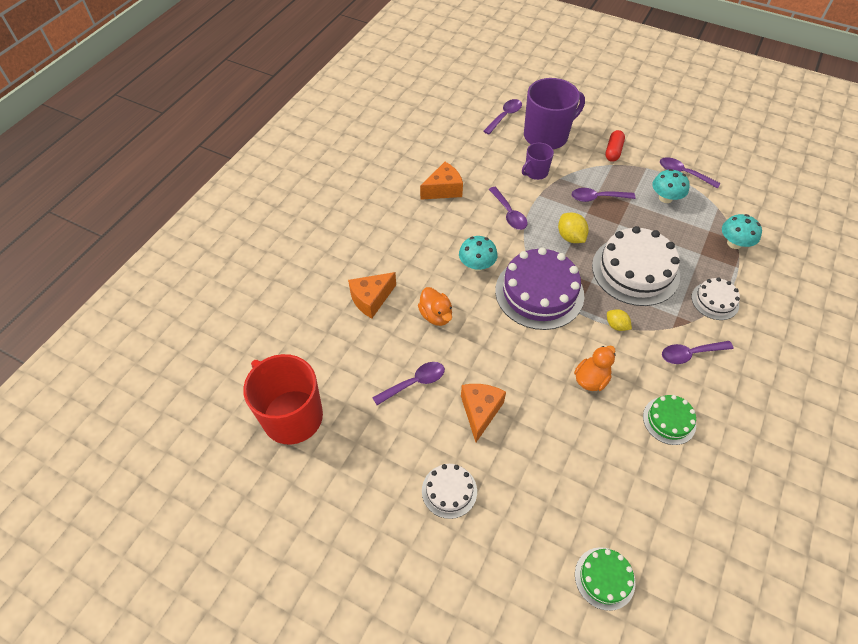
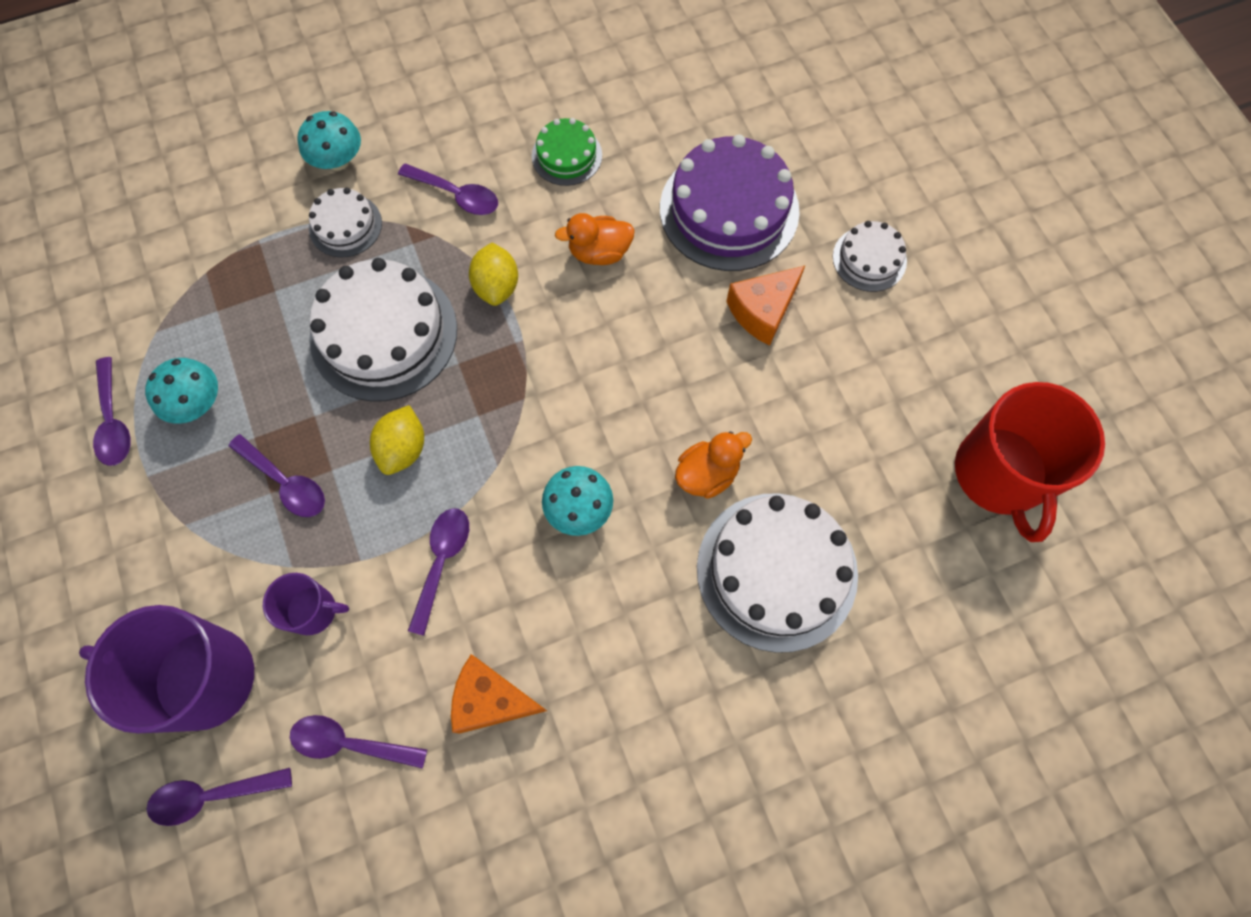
camera: 140 degrees left, 15 degrees up
orange cheese [348,272,396,318] -> white cake [697,493,858,653]
purple spoon [372,362,445,405] -> purple spoon moved to [290,715,427,769]
orange duck [418,287,452,326] -> orange duck turned 45 degrees clockwise [675,431,752,499]
purple cake [495,247,584,330] -> purple cake moved to [660,134,800,271]
green cake [575,547,636,611] -> none
red capsule [605,130,625,162] -> none
yellow lemon [607,309,632,331] -> yellow lemon [469,243,518,306], size x1.51
turquoise mushroom [722,214,762,249] -> turquoise mushroom moved to [298,111,361,171]

